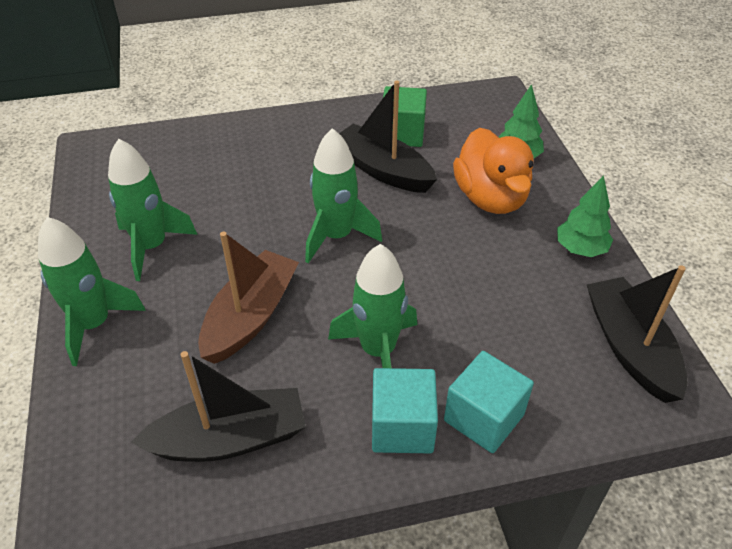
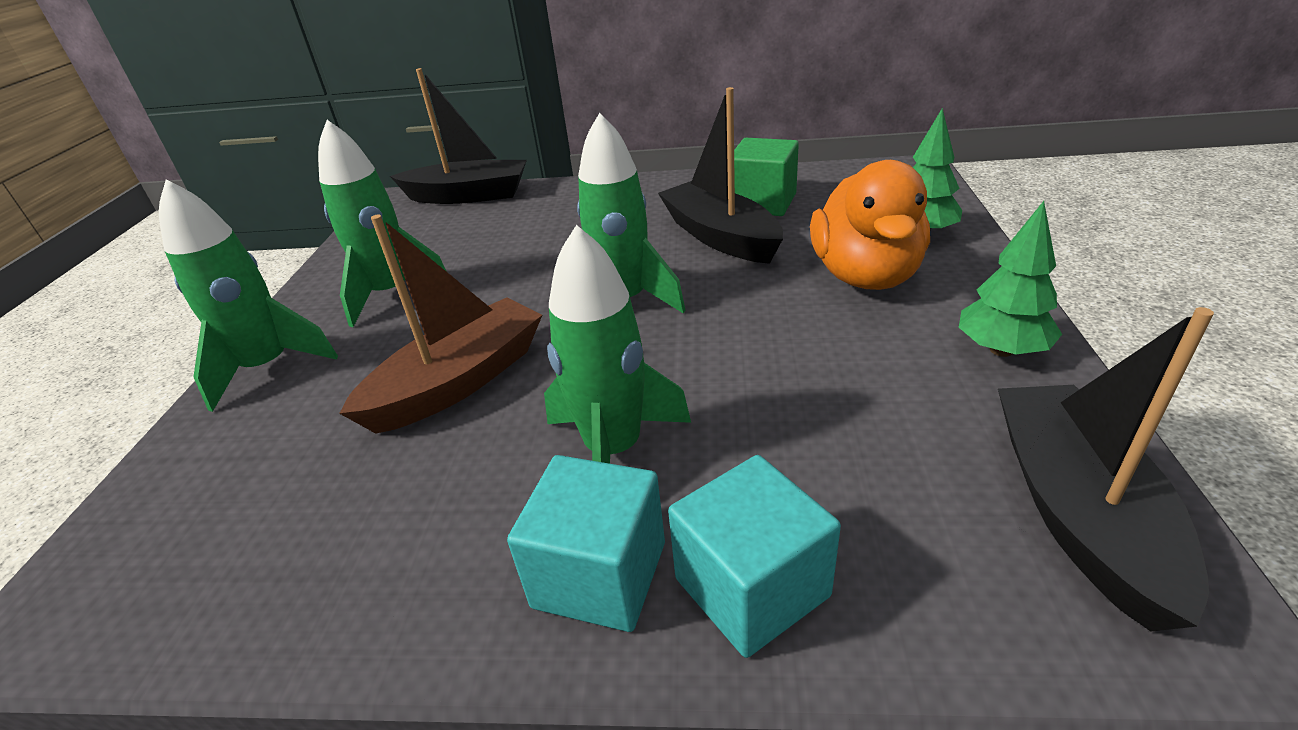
camera: 20 degrees right, 10 degrees down
black boat [131,351,306,462] -> black boat moved to [390,68,527,204]

